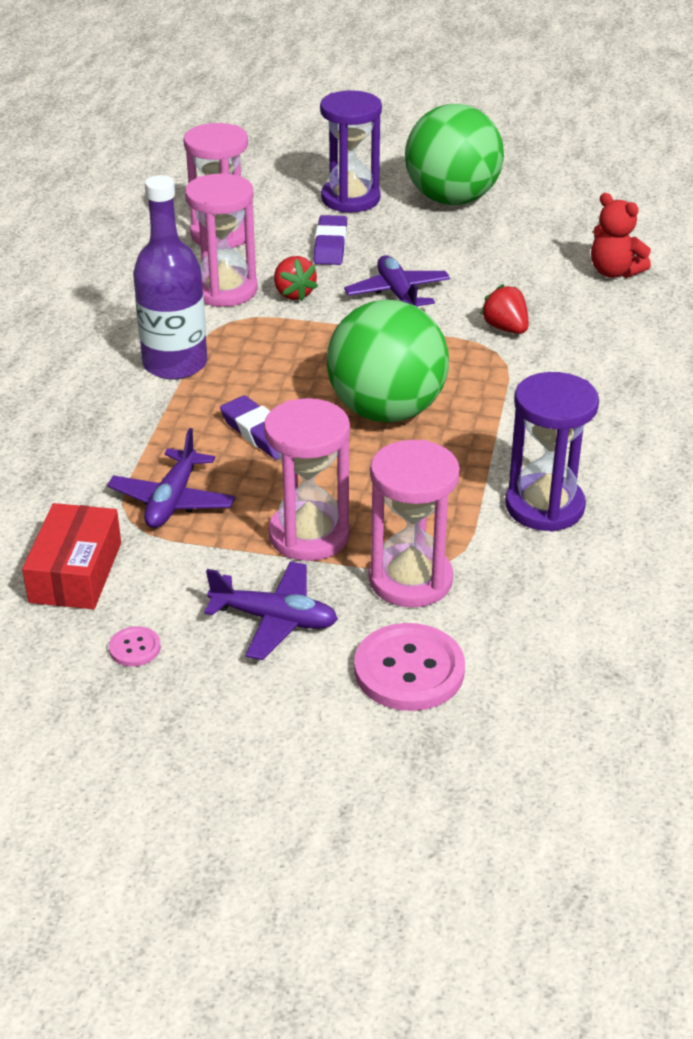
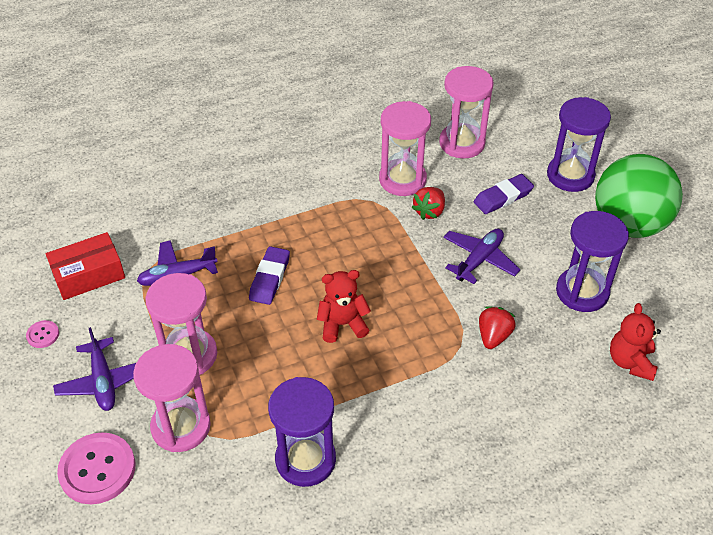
camera: 55 degrees right, 10 degrees up
purple bottle [133,175,207,380] -> none
green ball [327,299,449,422] -> red teddy bear [317,270,371,343]
none -> purple hourglass [556,211,629,312]

